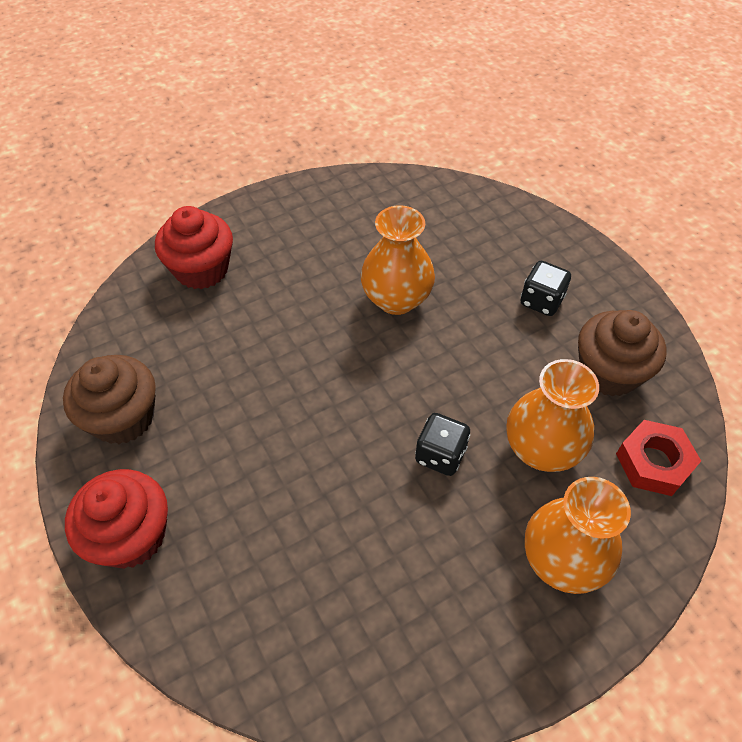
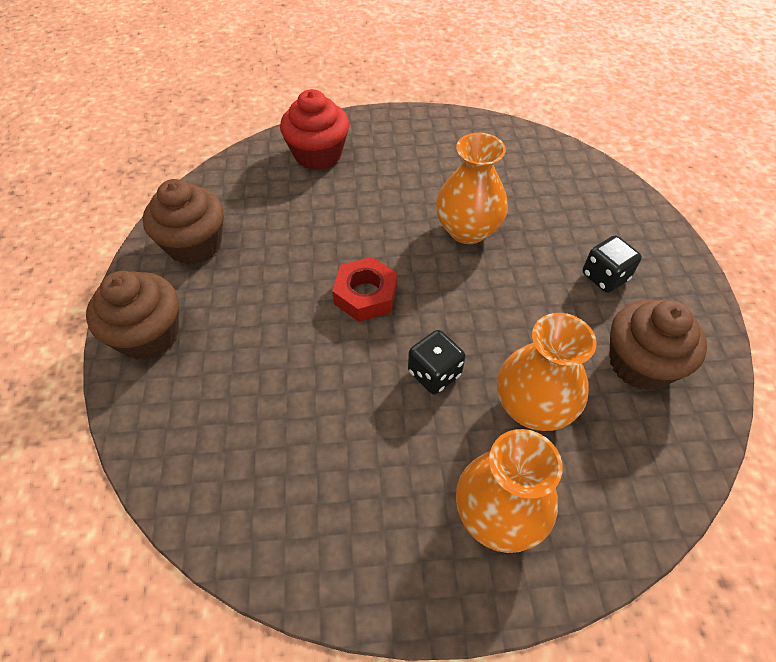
camera: 25 degrees right, 0 degrees up
red cupcake [65,469,168,569] -> brown cupcake [86,271,179,360]
red nut [616,420,701,496] -> red nut moved to [332,257,397,322]

